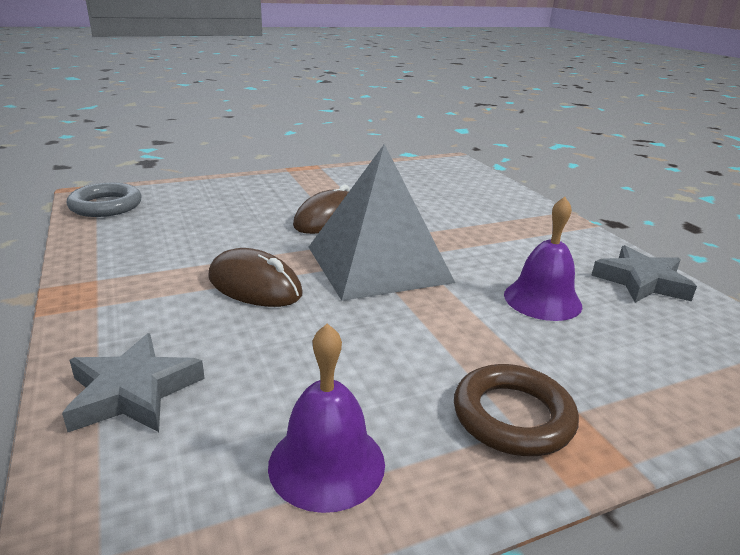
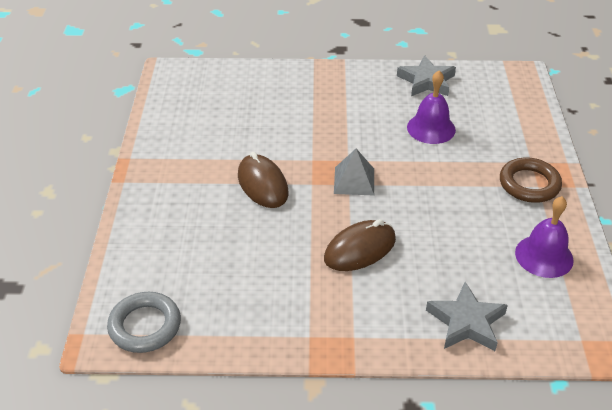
camera: 65 degrees left, 15 degrees up
grey pyramid [309,144,455,301] -> grey pyramid [334,149,374,196], size x0.47

